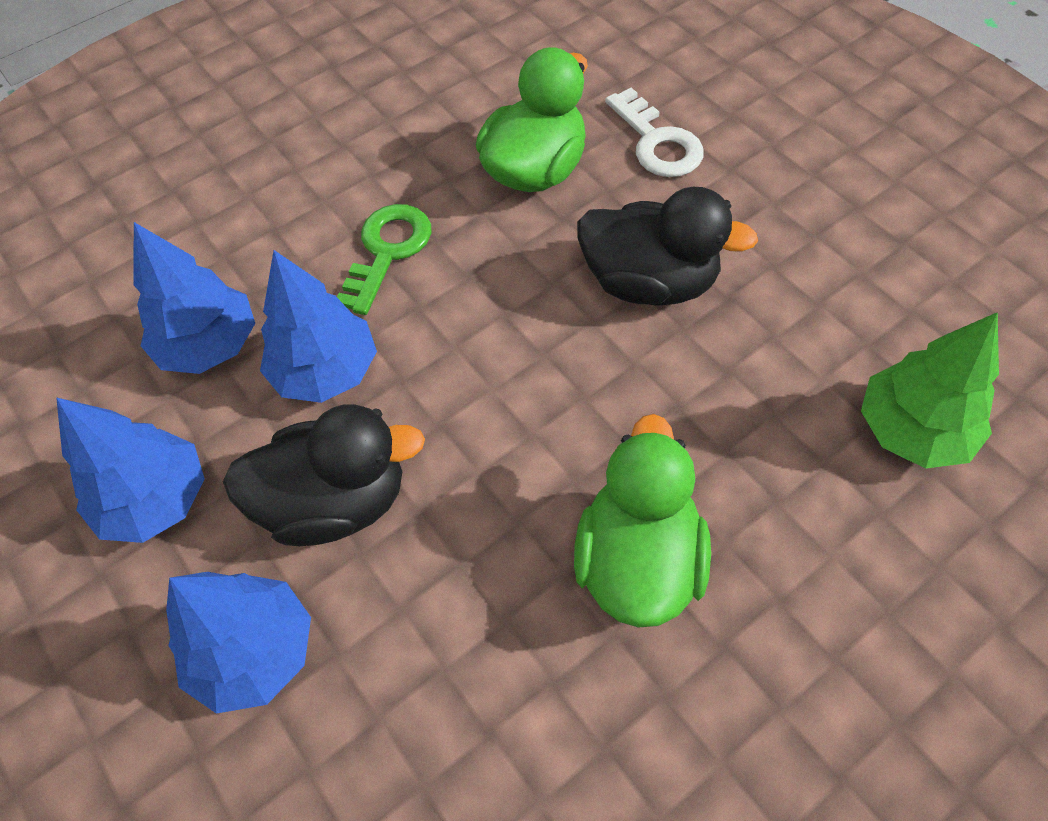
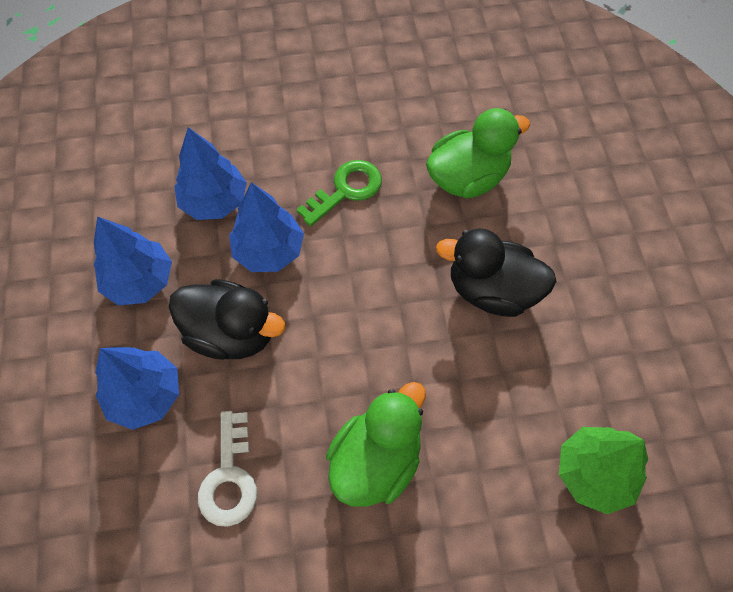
camera: 25 degrees right, 5 degrees up
black duck [577,187,758,306] -> black duck turned 150 degrees clockwise [436,229,557,317]
white key [605,87,704,177] -> white key moved to [198,411,257,527]

